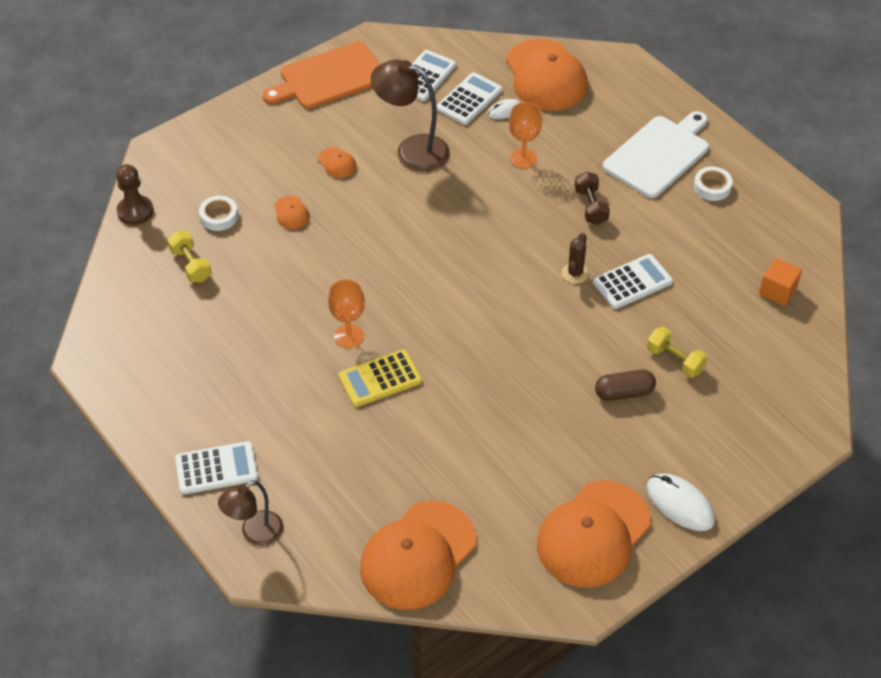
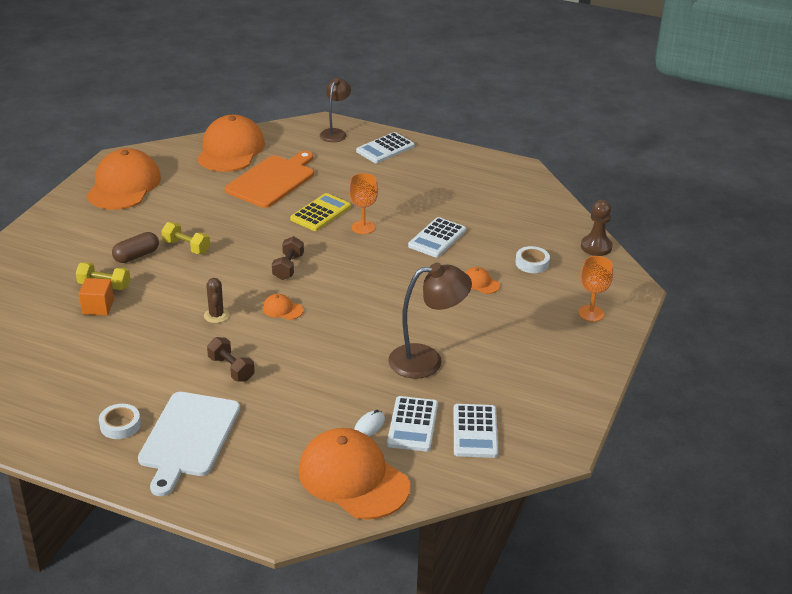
camera: 150 degrees right, 15 degrees down
yellow dumbbell [167,231,211,282] -> yellow dumbbell moved to [161,222,210,254]
orange cutting board [263,42,380,109] -> orange cutting board moved to [225,151,314,208]
orange cap [318,148,356,178] -> orange cap moved to [263,294,303,320]
orange goblet [509,102,542,168] -> orange goblet moved to [578,256,613,322]
white calculator [593,254,673,309] -> white calculator moved to [408,217,466,258]
white mouse [647,473,715,531] -> none
orange cube [759,258,802,306] -> orange cube moved to [79,278,114,316]
none -> brown dumbbell [272,236,304,280]

